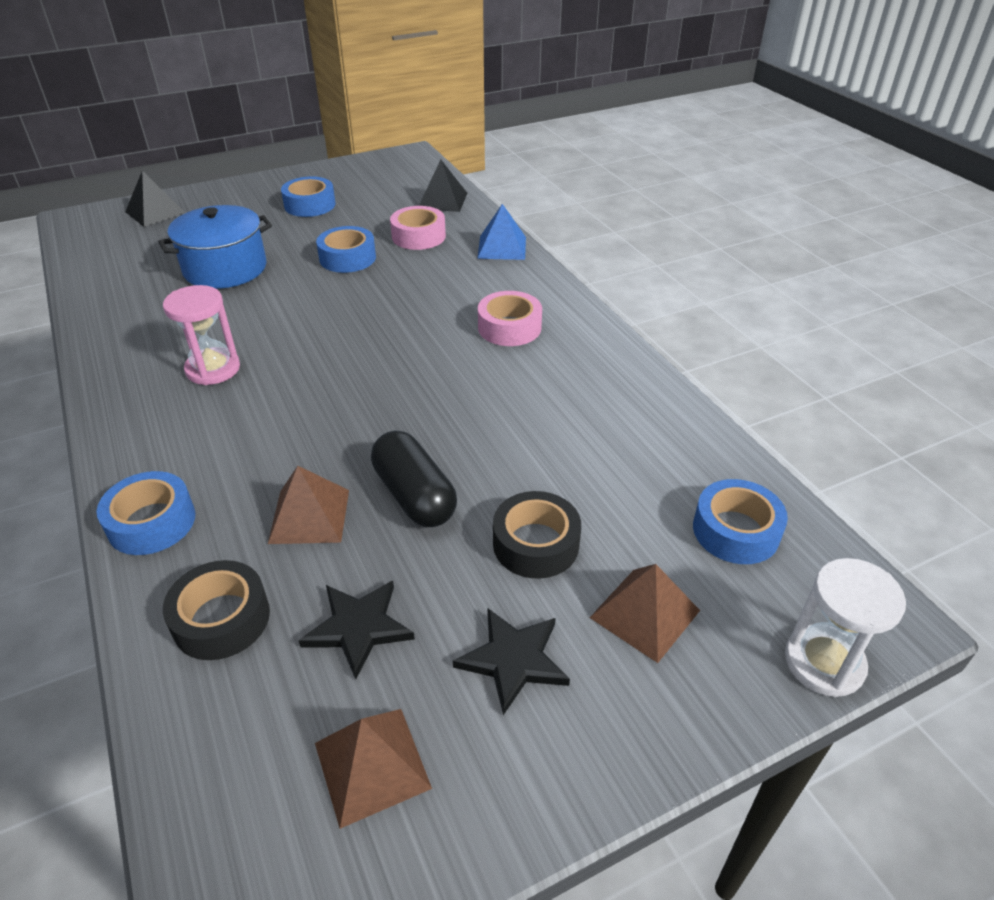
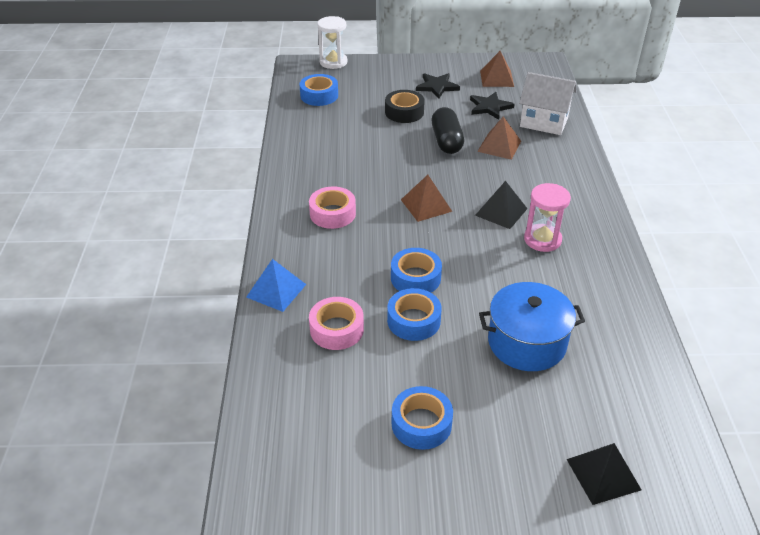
camera: 155 degrees left, 0 degrees up
blue tape [96,471,195,555] -> blue tape moved to [391,248,442,292]
black tape [163,560,270,660] -> white house [519,72,576,135]
black pyramid [419,160,467,212] -> black pyramid moved to [475,181,527,229]
brown pyramid [590,564,700,663] -> brown pyramid moved to [401,175,452,222]

